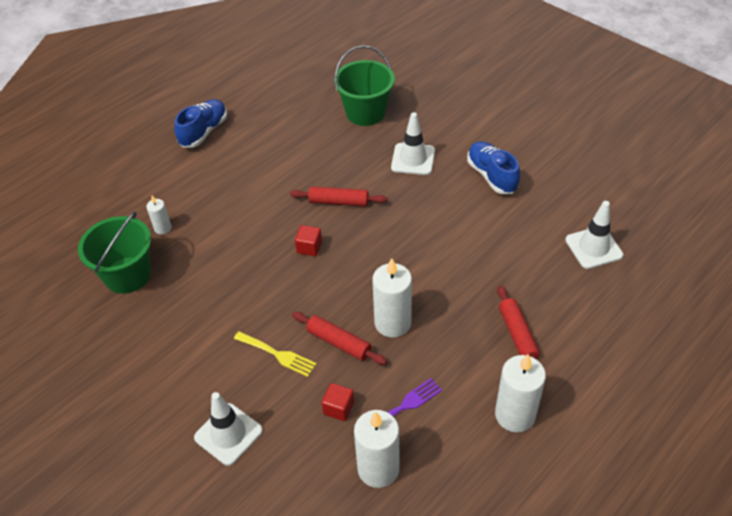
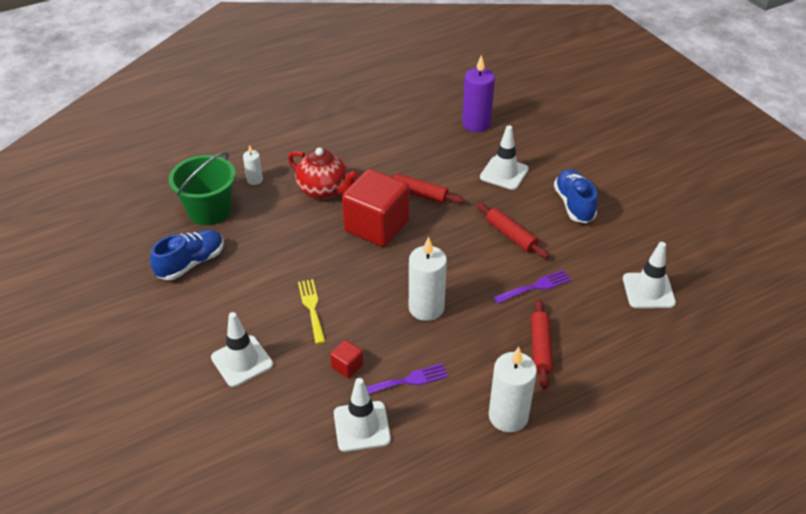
camera: 15 degrees right, 5 degrees down
blue shoe [174,99,227,147] -> blue shoe moved to [150,229,224,280]
yellow fork [234,331,317,377] -> yellow fork turned 150 degrees counterclockwise [298,279,325,344]
red rolling pin [292,312,387,365] -> red rolling pin moved to [477,203,549,259]
red cube [295,225,322,256] -> red cube [342,169,410,247], size x2.43
green bucket [334,45,395,126] -> purple candle [462,55,495,132]
white candle [354,410,399,488] -> white traffic cone [334,378,391,452]
none -> red teapot [288,148,359,200]
none -> purple fork [493,270,572,304]

